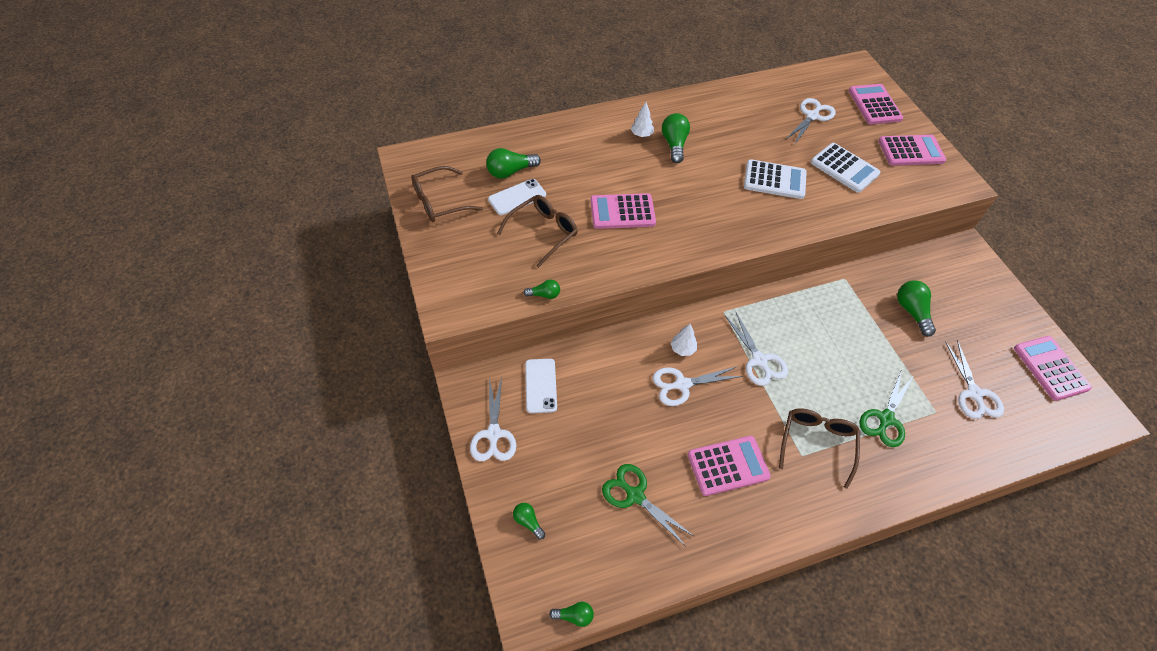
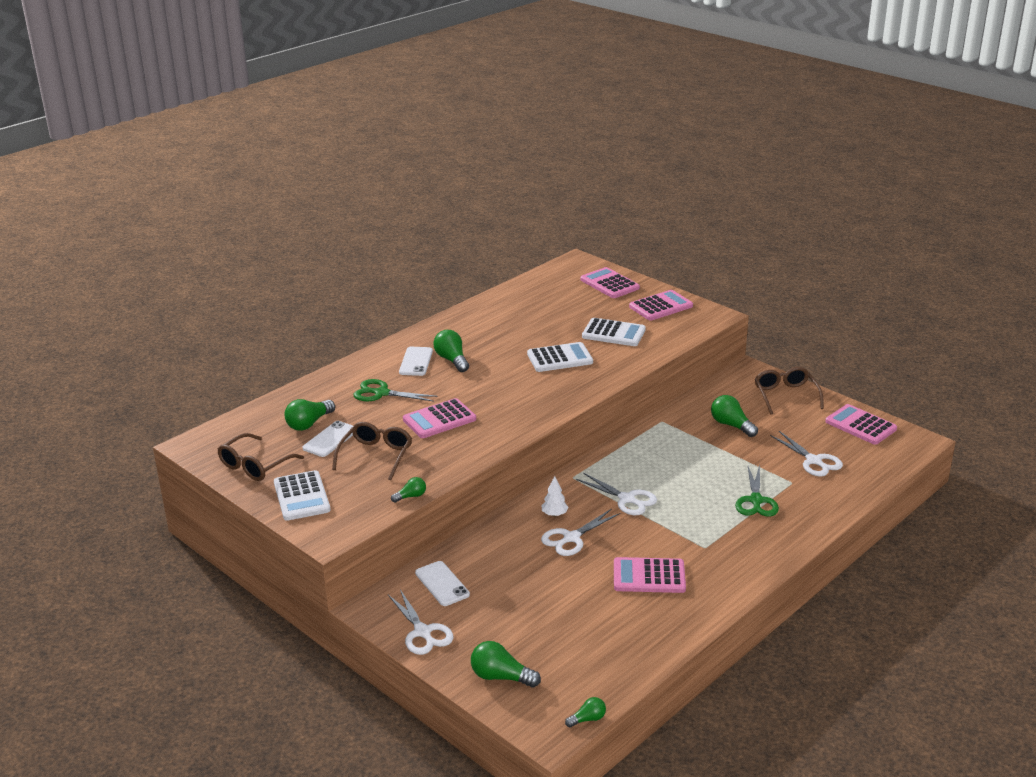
camera: 25 degrees left, 25 degrees down
green light bulb [513,503,545,539] -> green light bulb [471,641,541,688], size x1.73
green scissors [602,464,694,545] -> green scissors moved to [354,379,438,402]
white tree [631,102,654,137] -> white phone [399,347,433,376]
pink calculator [688,436,771,496] -> pink calculator turned 135 degrees counterclockwise [614,557,686,593]
brown glasses [779,408,860,489] -> brown glasses moved to [755,367,824,415]
white scissors [785,98,836,144] -> none
none -> white calculator [274,470,331,521]

